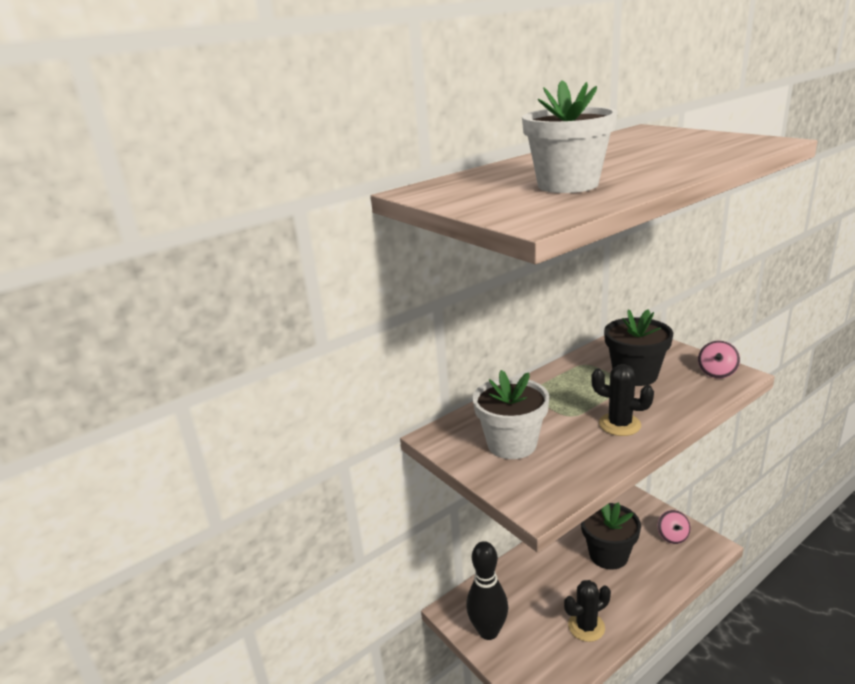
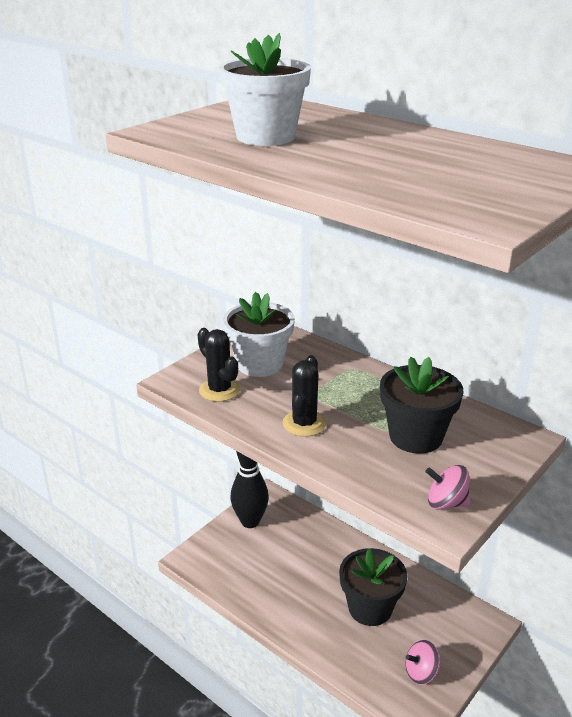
camera: 75 degrees right, 5 degrees up
black cactus [564,580,611,642] -> black cactus moved to [198,328,240,402]

